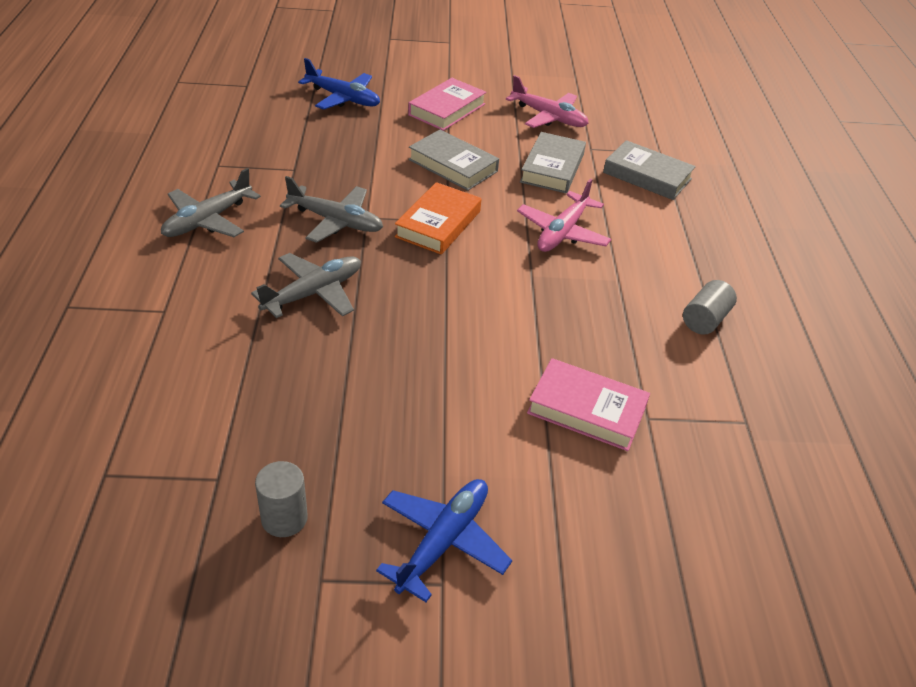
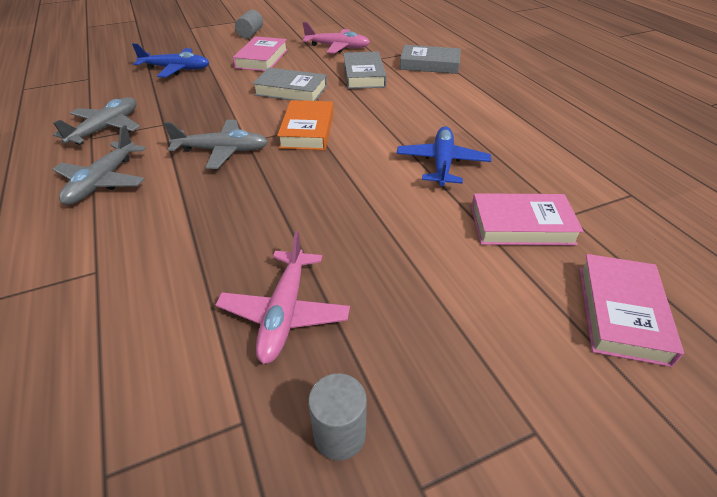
camera: 20 degrees left, 0 degrees up
grey plane [251,253,361,318] -> grey plane moved to [53,97,140,145]
blue plane [376,479,512,602] -> blue plane moved to [397,126,491,186]
pink plane [517,178,611,252] -> pink plane moved to [216,231,350,364]
grey cylinder [683,280,737,335] -> grey cylinder moved to [235,10,263,38]
none -> pink book [579,254,684,367]

